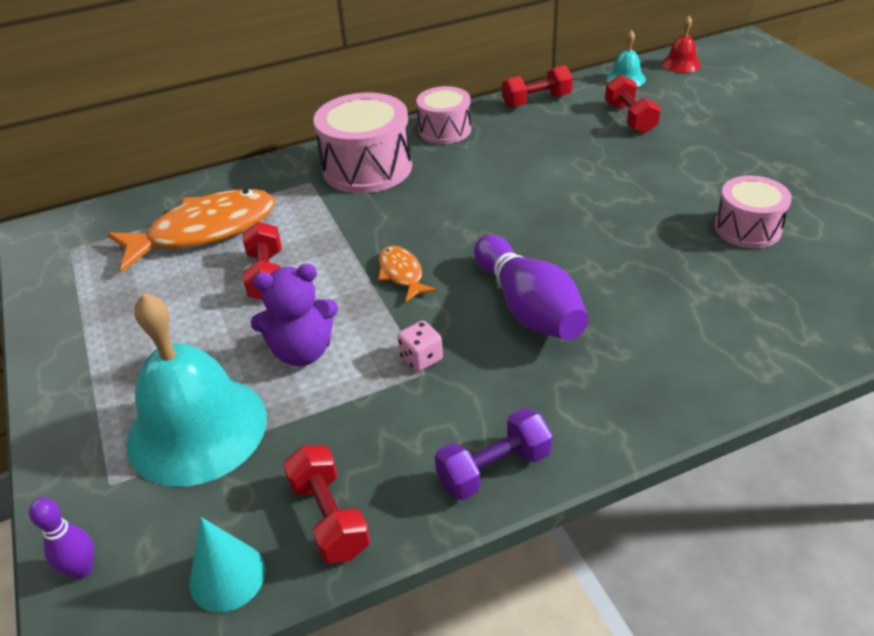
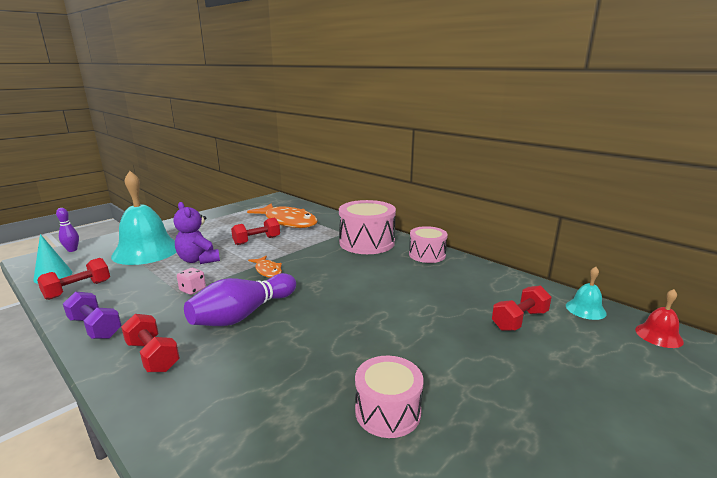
camera: 65 degrees right, 20 degrees down
orange fish [378,246,437,302] -> orange fish turned 105 degrees clockwise [248,256,282,278]
red dumbbell [502,65,573,108] -> red dumbbell moved to [121,314,180,372]

